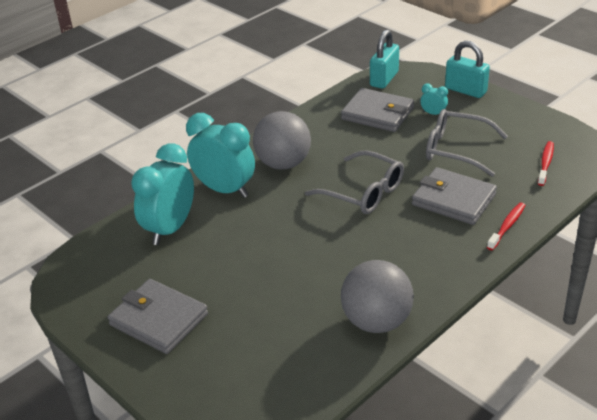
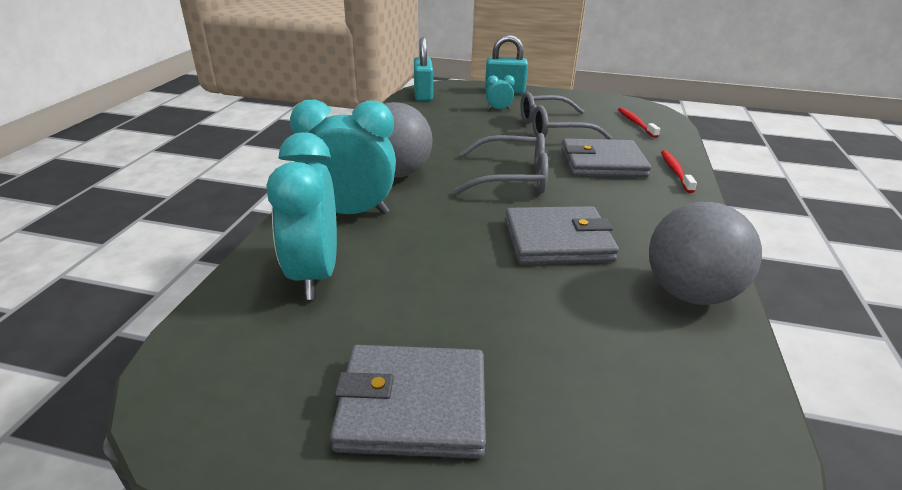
camera: 35 degrees left, 5 degrees down
grey wallet [341,88,414,132] -> grey wallet moved to [505,206,619,264]

